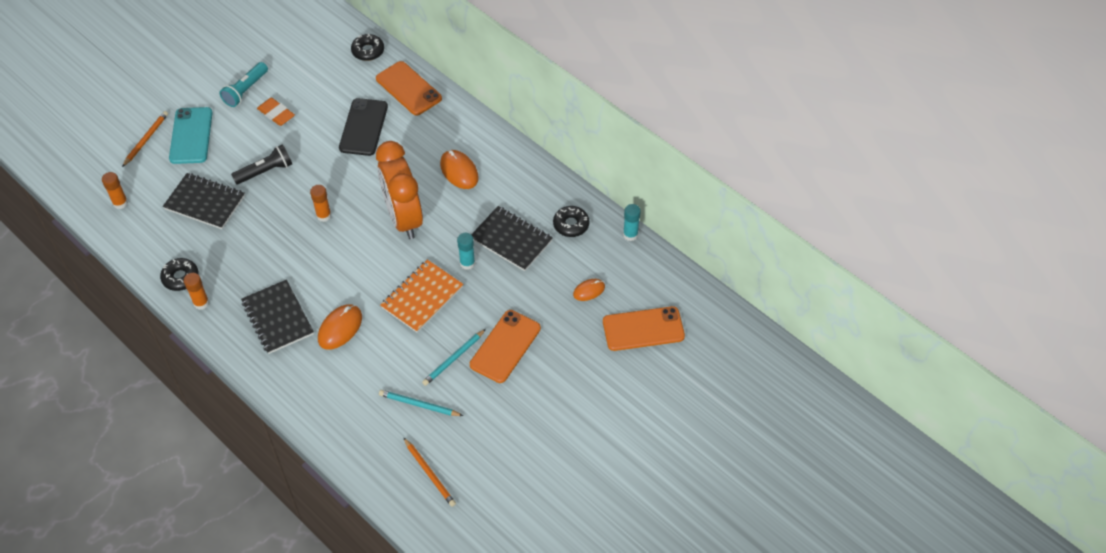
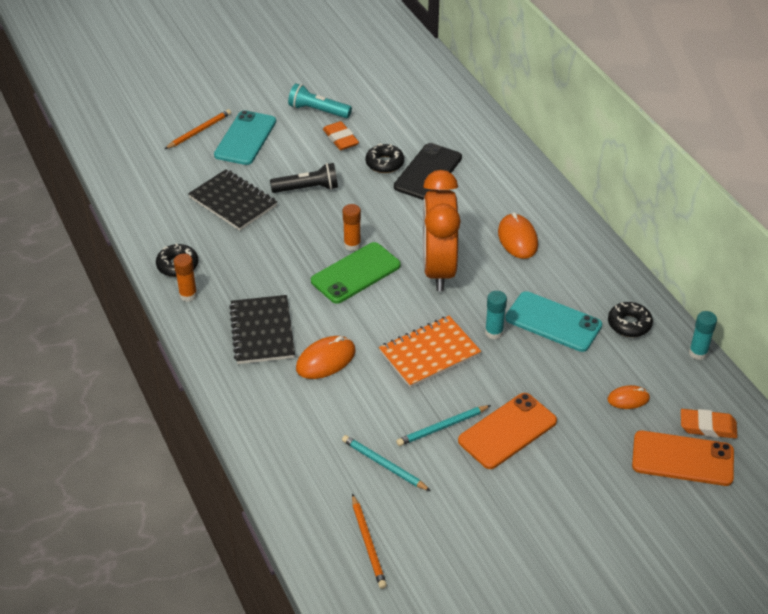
camera: 20 degrees right, 10 degrees down
orange glue stick [102,172,128,209] -> none
turquoise flashlight [220,62,268,107] -> turquoise flashlight turned 60 degrees clockwise [288,83,352,118]
black donut [351,34,384,61] -> black donut moved to [365,143,404,173]
orange phone [376,61,442,116] -> none
black notebook [471,206,553,271] -> turquoise phone [505,291,602,352]
none -> green phone [311,242,401,304]
none -> orange eraser [681,409,737,439]

